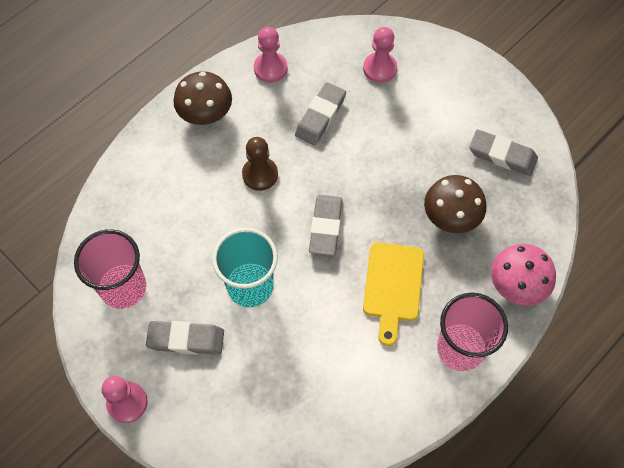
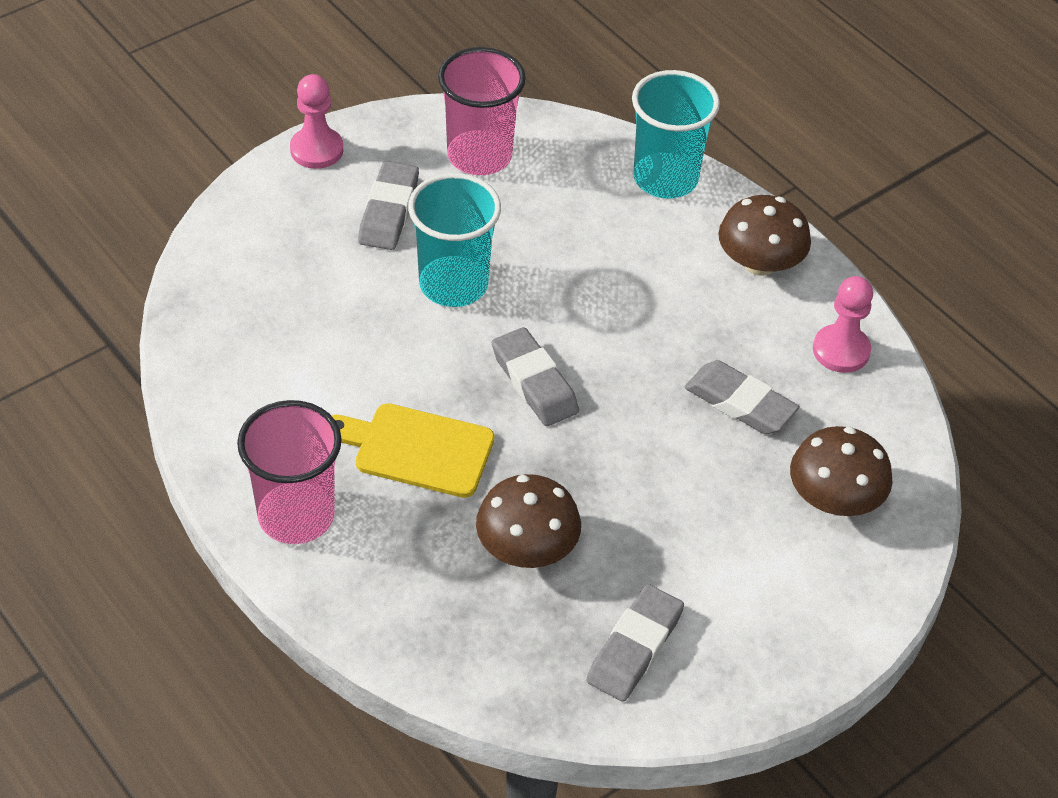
camera: 95 degrees right, 15 degrees down
brown pawn [242,137,278,191] -> none
grey eraser [309,195,343,256] -> grey eraser turned 45 degrees clockwise [492,327,579,426]
pink pawn [363,27,397,83] -> brown mushroom [790,426,893,516]
pink mushroom [491,244,556,306] -> none
none -> turquoise cup [632,70,720,199]

